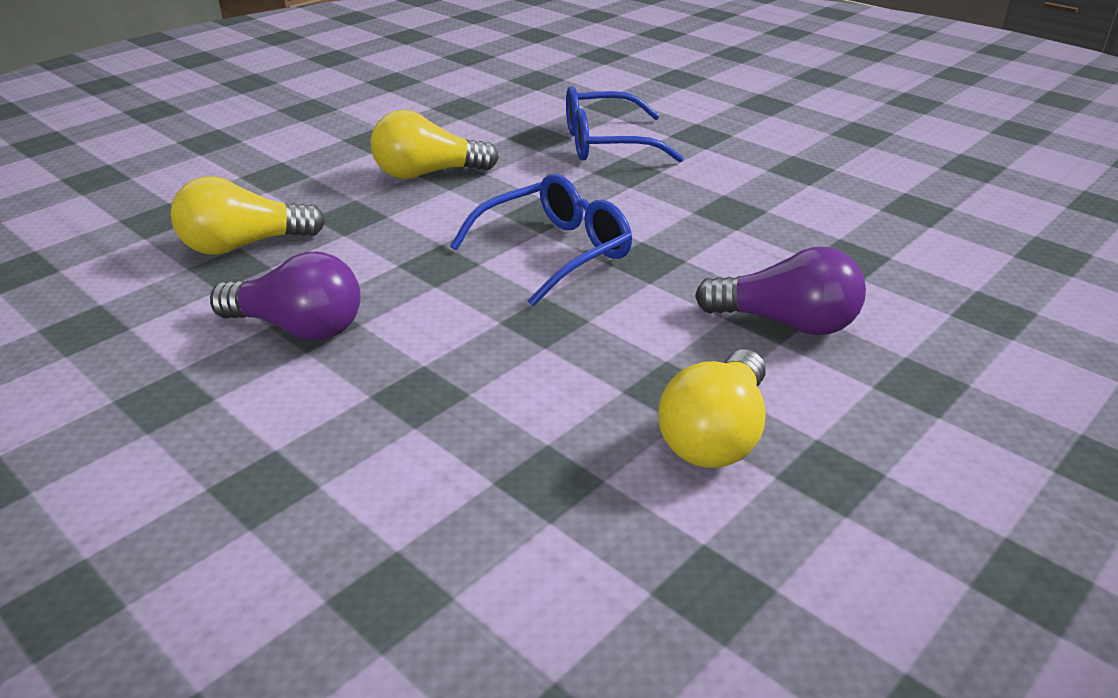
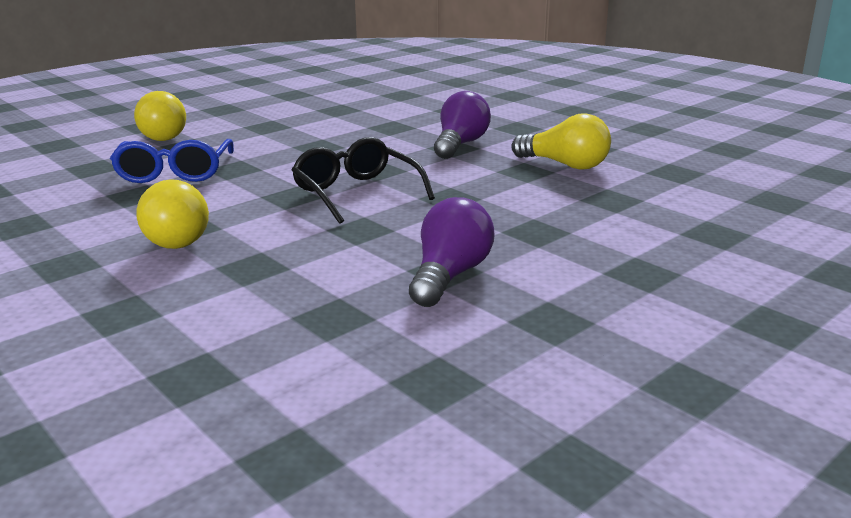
camera: 85 degrees left, 10 degrees down
yellow light bulb [171,176,325,255] -> yellow light bulb moved to [134,91,186,141]
blue glasses [450,174,632,307] -> black glasses [292,137,435,224]

